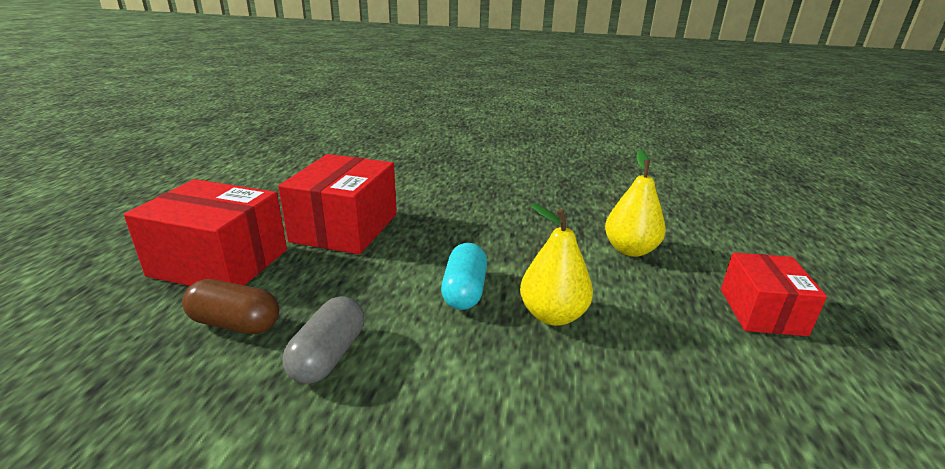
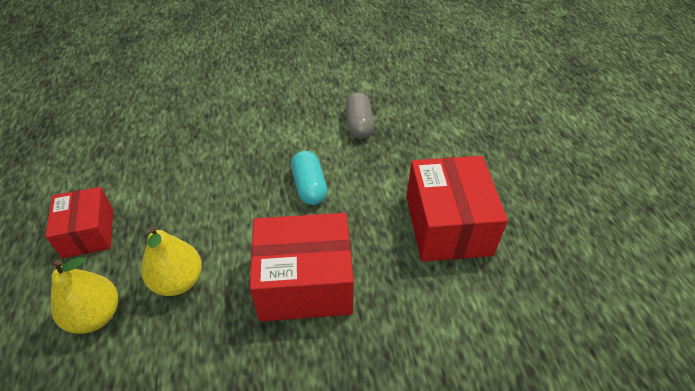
camera: 160 degrees right, 20 degrees up
red box [124,179,287,286] -> red box moved to [250,213,354,321]
brown capsule [182,279,279,334] -> none
yellow pear [520,203,593,326] -> yellow pear moved to [51,257,118,334]

